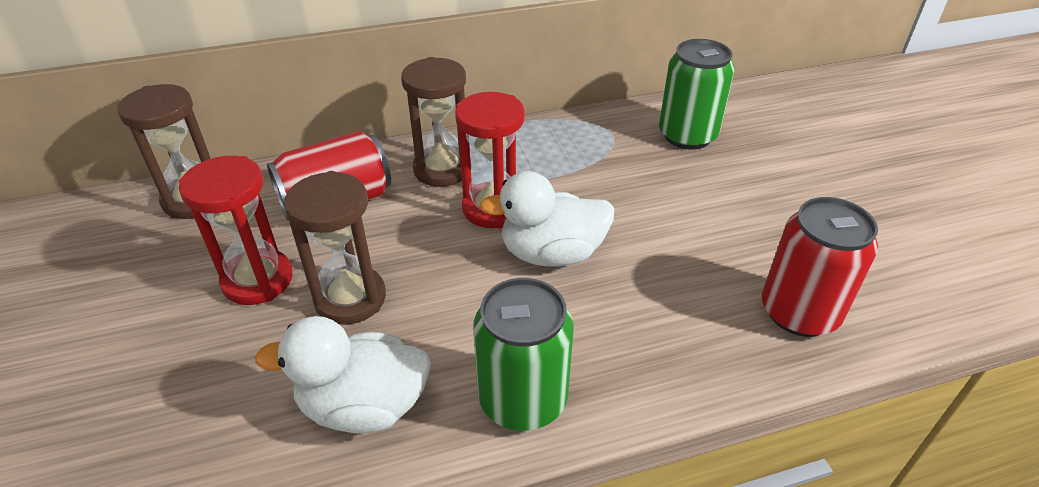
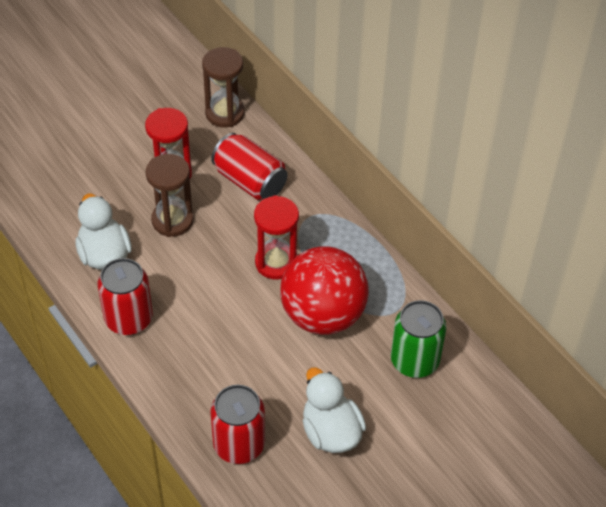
camera: 70 degrees right, 10 degrees up
brown hourglass [401,57,471,187] -> none
green can [473,278,574,431] -> red can [98,258,153,335]
white duck [479,171,615,266] -> white duck moved to [303,367,366,453]
none -> red ball [280,246,369,335]

